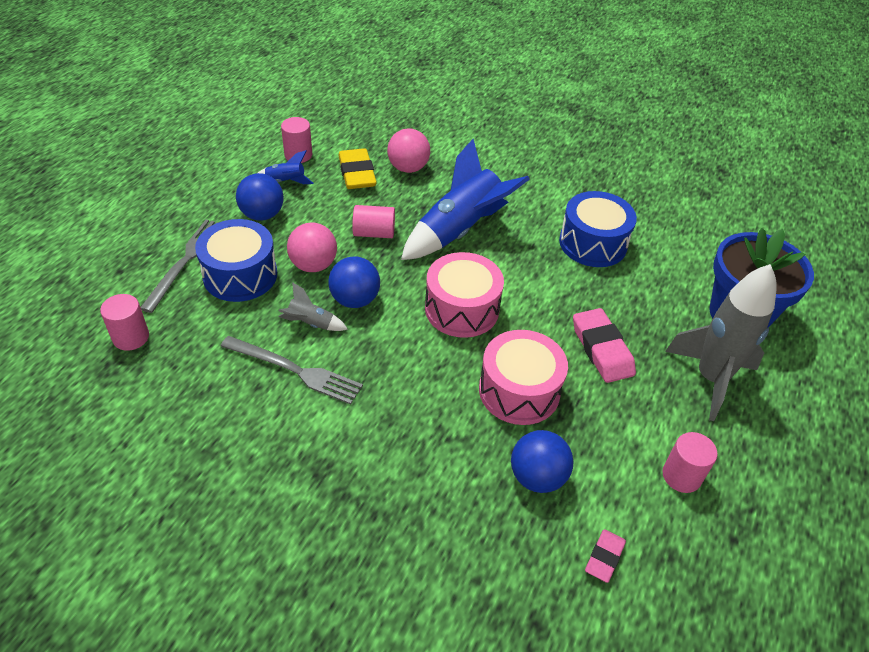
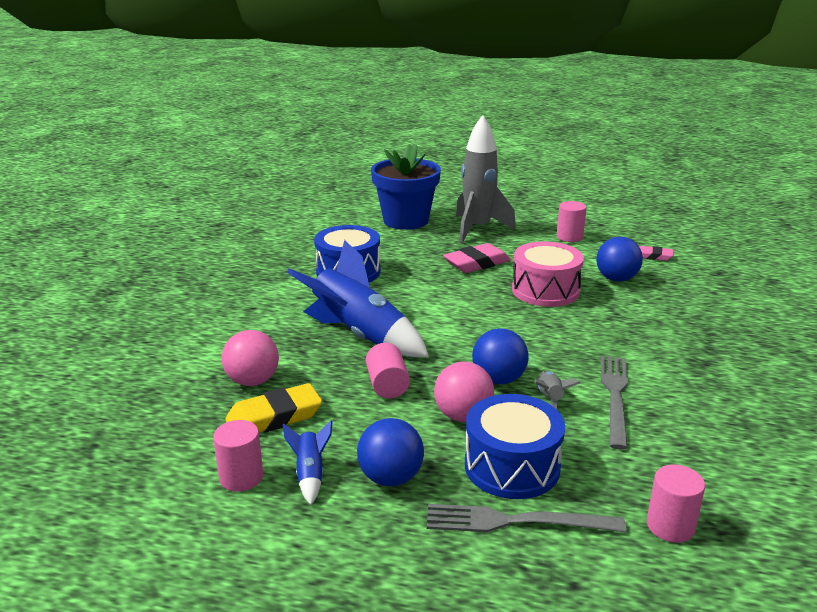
camera: 100 degrees left, 20 degrees down
pink drum [425,252,504,338] -> none

